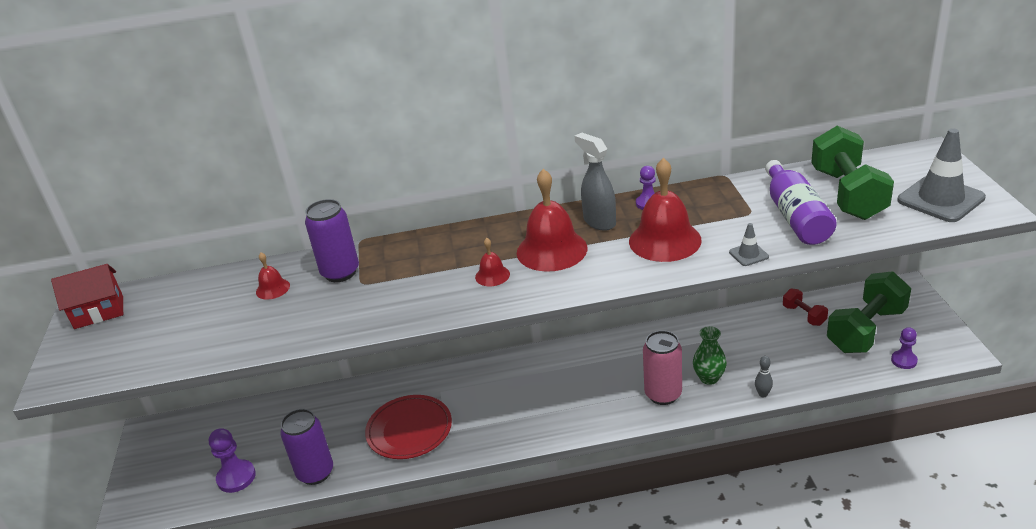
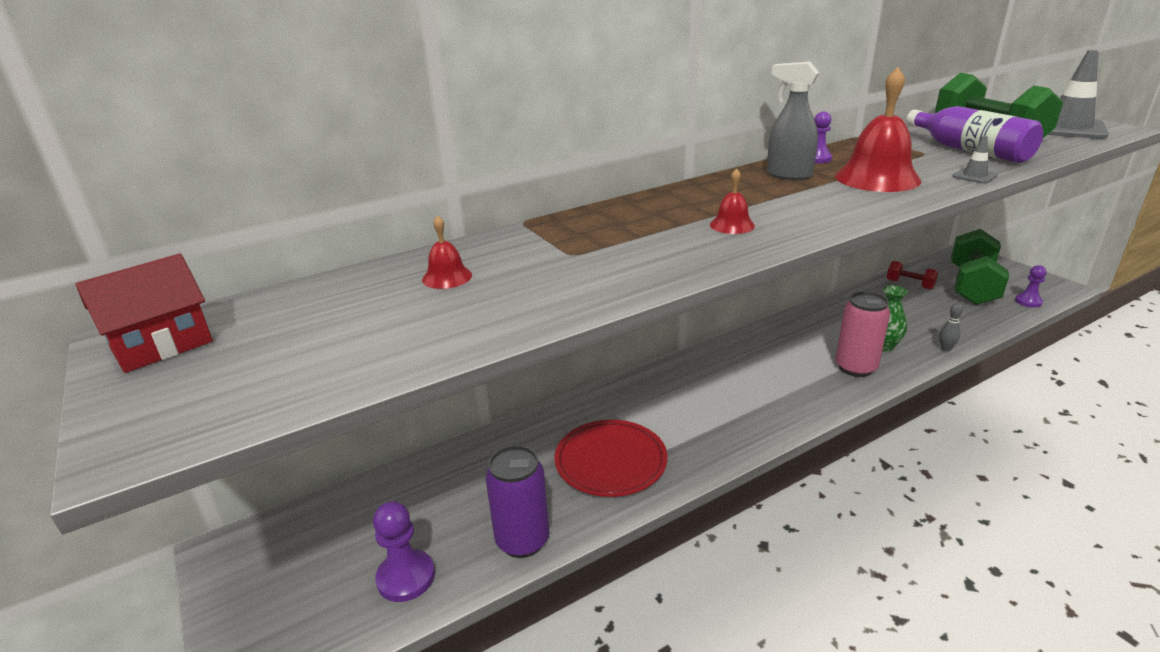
camera: 25 degrees left, 5 degrees down
purple can [305,199,359,282] -> none
red bell [517,169,587,272] -> none

